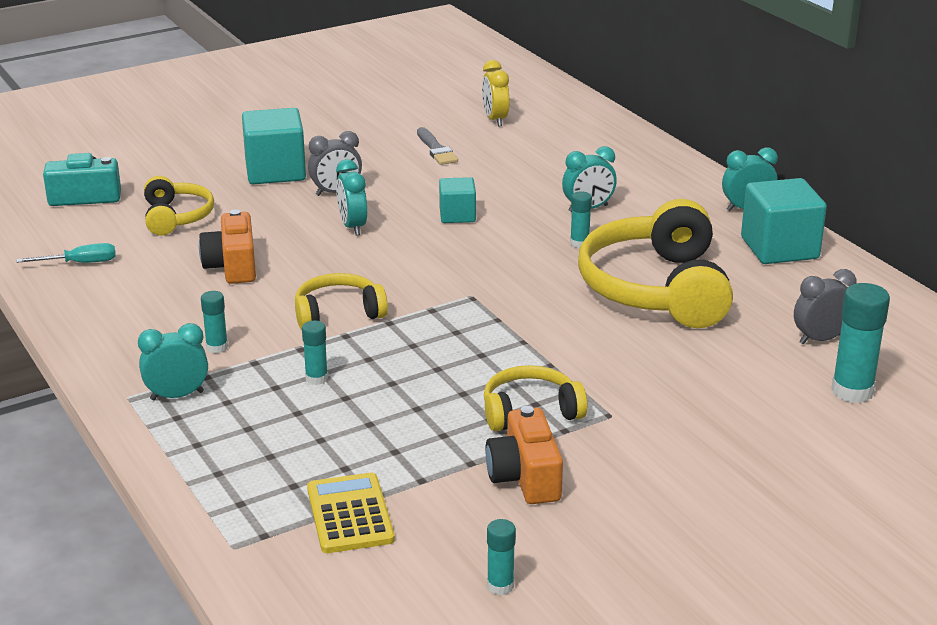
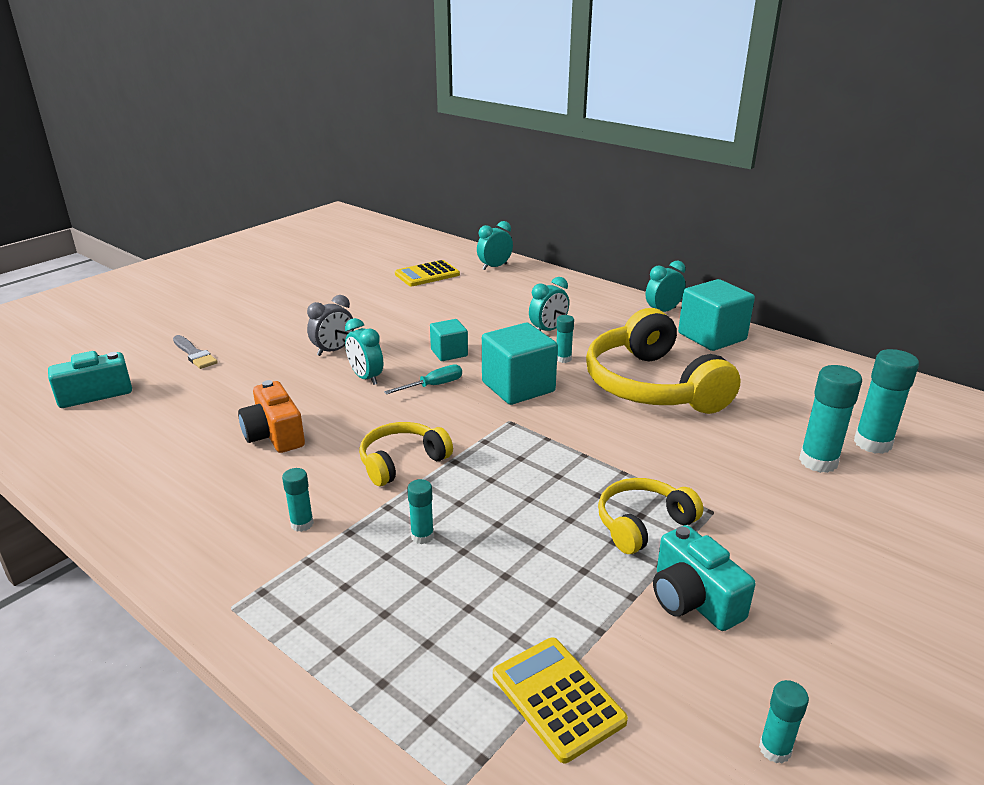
camera: 20 degrees left, 0 degrees up
turquoise screwdriver [17,243,116,263] -> turquoise screwdriver moved to [384,364,462,394]
turquoise clock [138,323,208,400] -> turquoise clock moved to [477,221,513,270]
yellow headphones [144,176,214,235] -> none
turquoise cube [242,108,306,184] -> turquoise cube moved to [482,323,558,405]
grey brush [417,127,458,165] -> grey brush moved to [173,335,218,369]
yellow clock [482,60,509,126] -> yellow calculator [395,260,460,286]
orange camera [485,406,563,504] -> turquoise camera [653,525,755,631]
grey clock [794,269,857,344] -> none
none -> turquoise glue stick [799,365,862,473]

